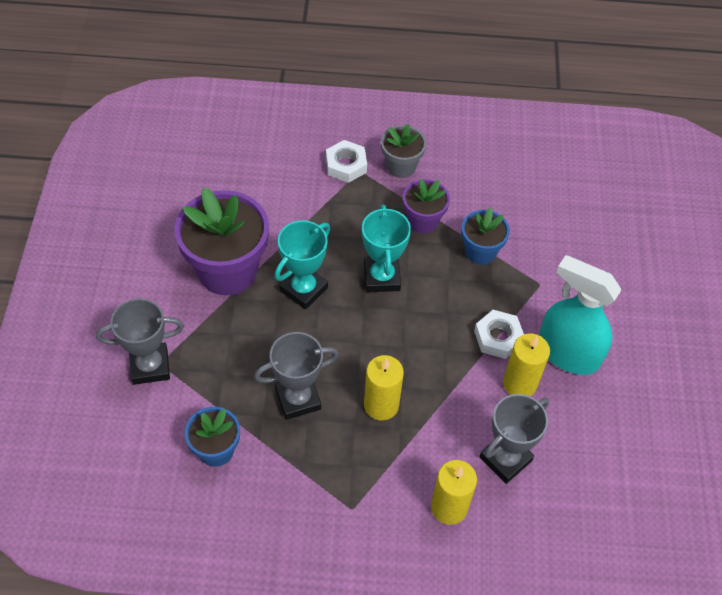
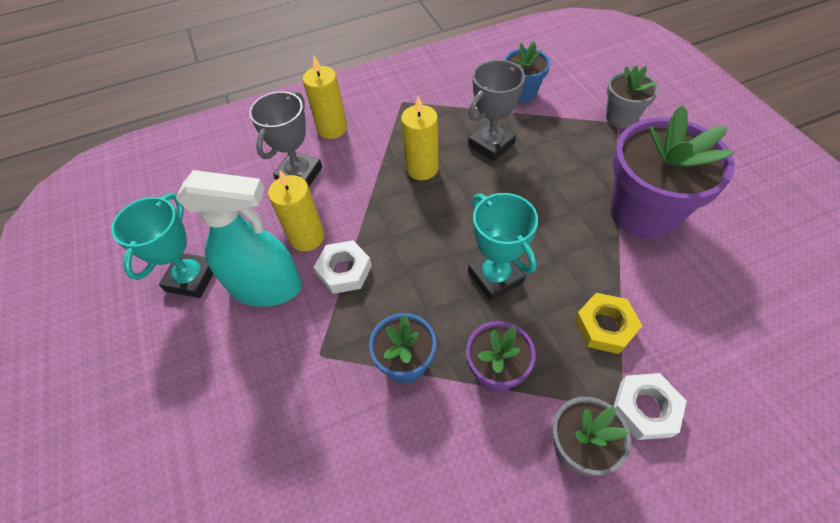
camera: 160 degrees right, 0 degrees up
grey trophy [96,298,184,385] -> grey flower pot [606,65,659,128]
turquoise trophy [275,220,330,310] -> turquoise trophy moved to [111,193,213,298]
none -> yellow nut [574,293,642,354]

